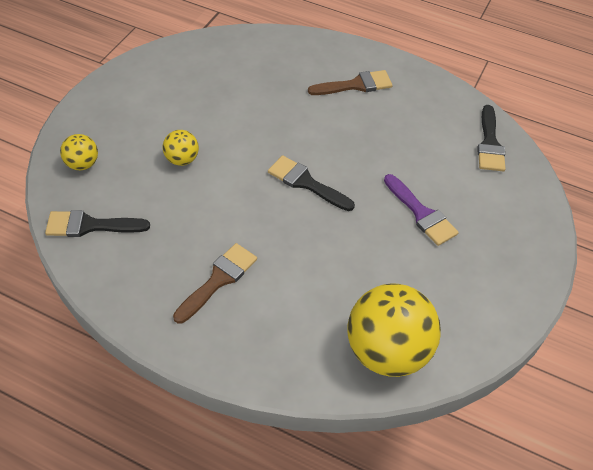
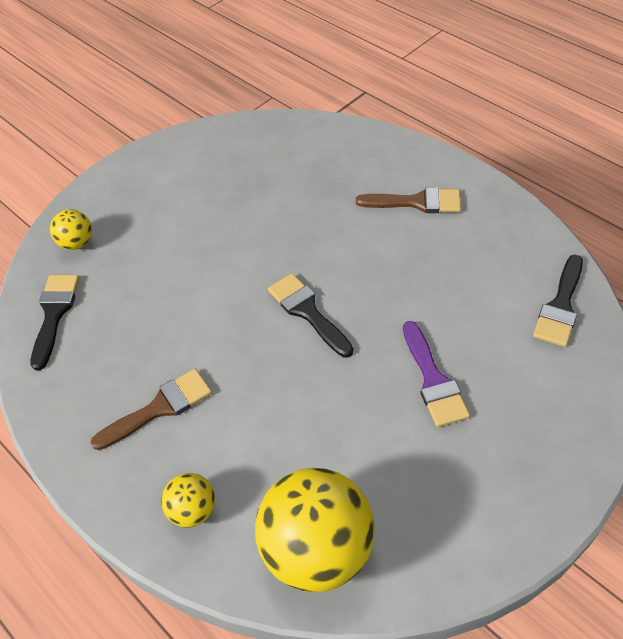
camera: 25 degrees right, 0 degrees up
black brush [45,210,150,237] -> black brush turned 75 degrees clockwise [31,275,79,370]
yellow ball [163,130,199,166] -> yellow ball moved to [161,473,215,527]

